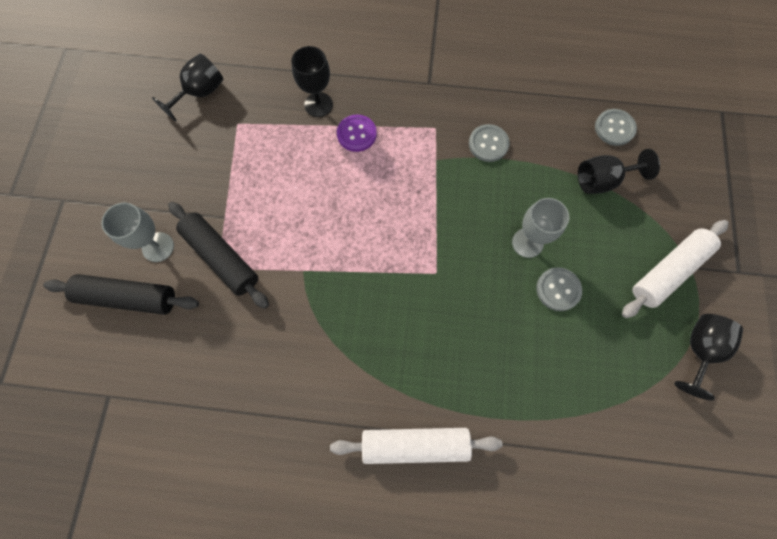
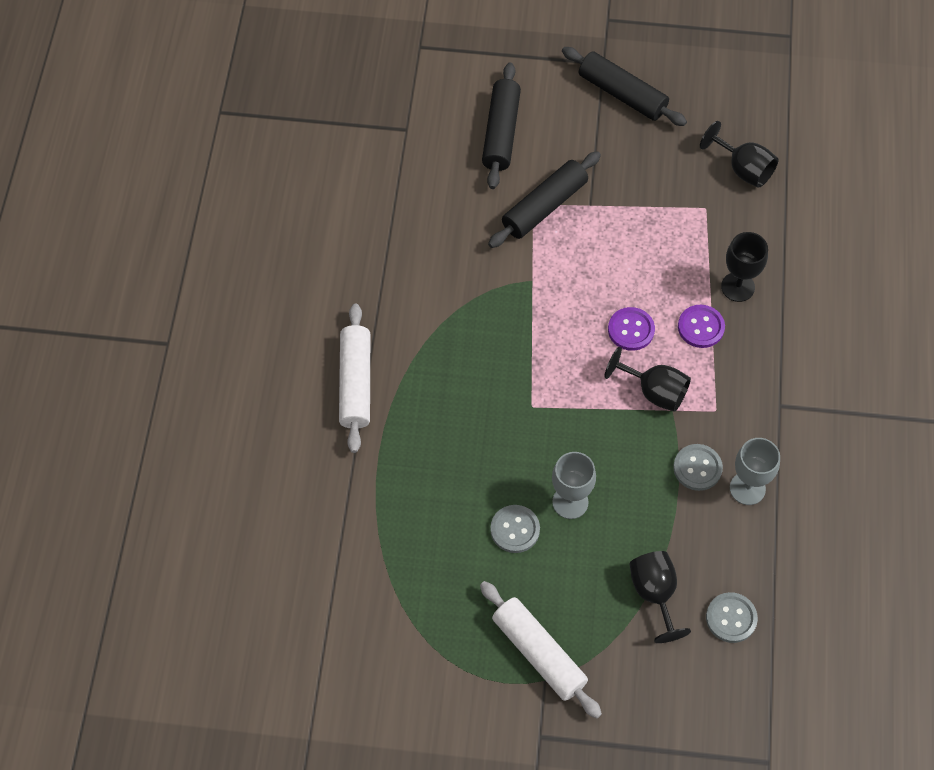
camera: 90 degrees right, 10 degrees down
grey goblet [101,203,174,262] -> grey goblet moved to [730,438,780,505]
black goblet [674,314,743,400] -> black goblet moved to [604,347,691,412]
none -> black rolling pin [562,47,687,126]
none -> purple button [608,307,655,351]

